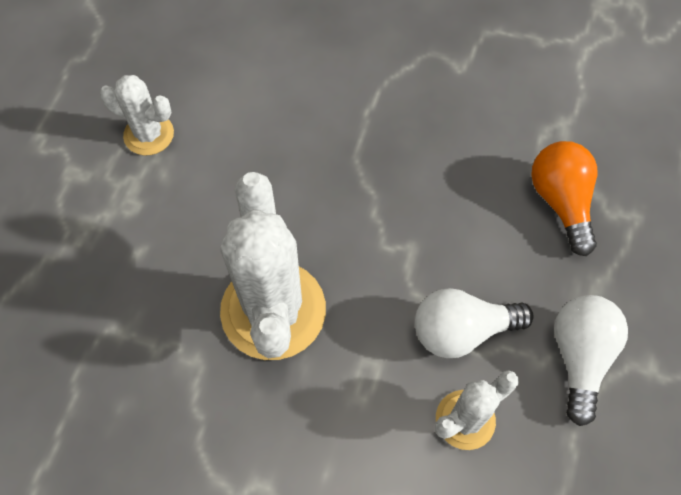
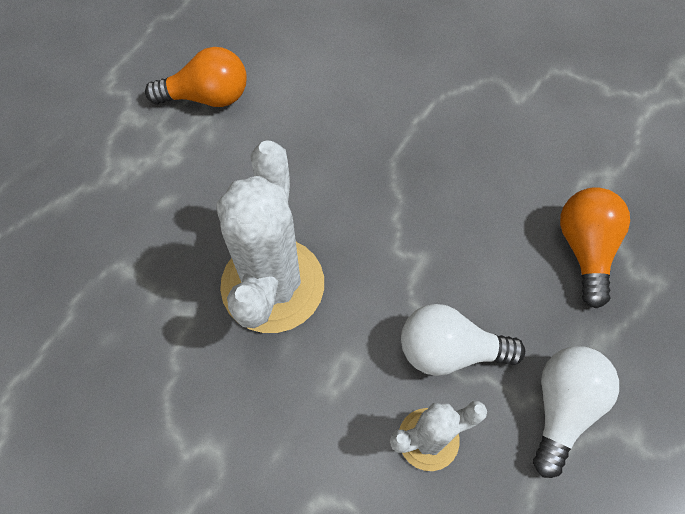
camera: 15 degrees right, 0 degrees up
white cactus [100,75,174,155] -> orange light bulb [145,47,247,107]

